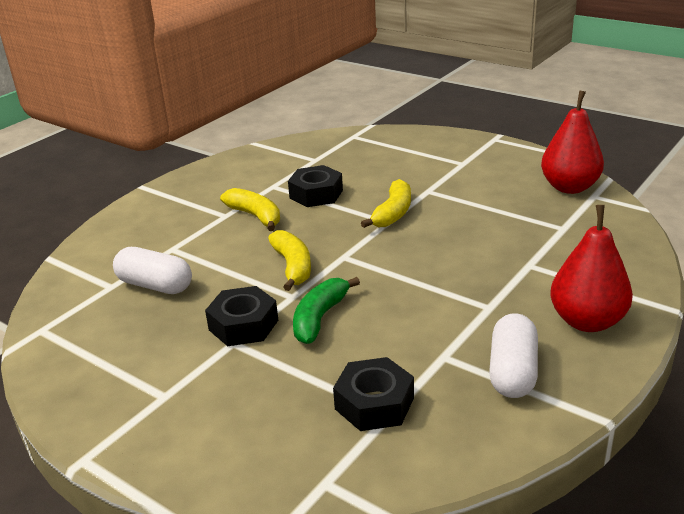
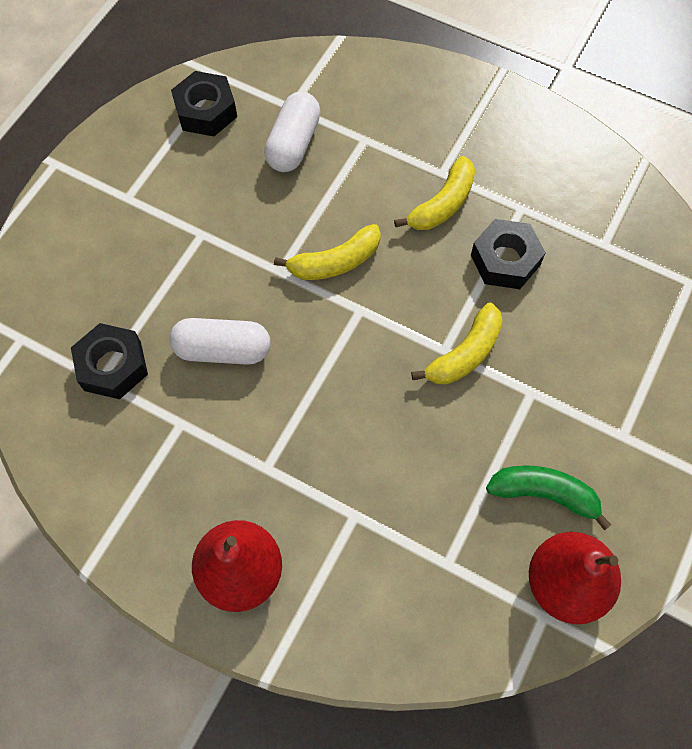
camera: 80 degrees right, 35 degrees up
black nut [205,286,278,346] -> black nut moved to [171,71,237,136]
green banana [293,277,360,344] -> green banana moved to [486,465,612,531]
yellow banana [361,179,411,228] -> yellow banana turned 60 degrees counterclockwise [411,303,503,384]
white capsule [489,313,538,398] -> white capsule moved to [169,318,271,365]

